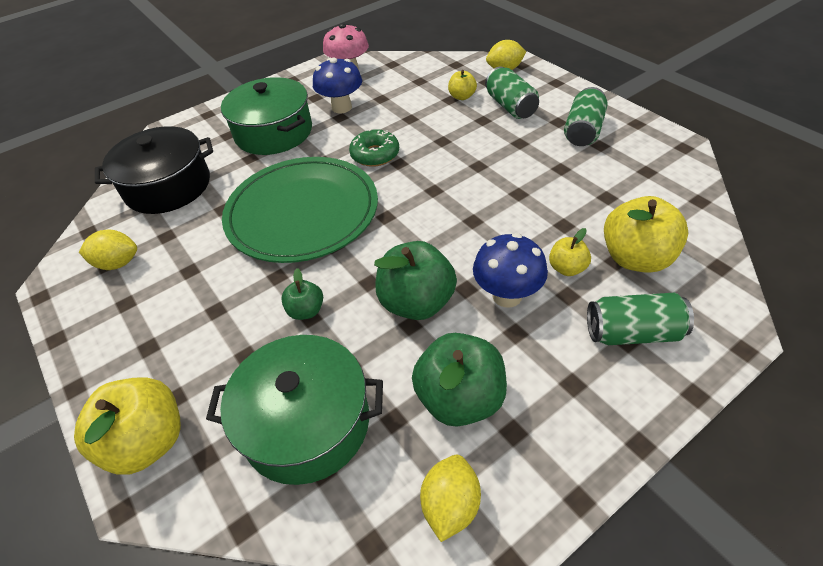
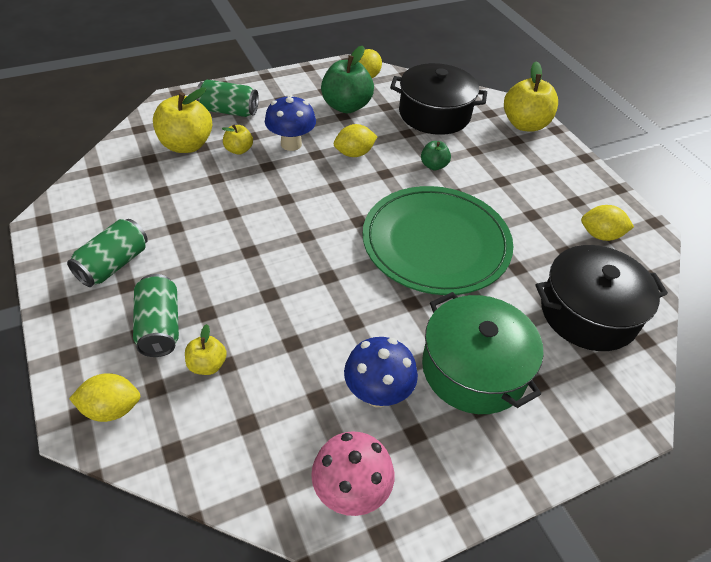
camera: 175 degrees left, 0 degrees up
green pot [206,335,383,485] -> black pot [390,63,487,135]
green donut [349,129,399,167] -> none
green apple [374,241,457,320] -> yellow lemon [334,124,378,157]

